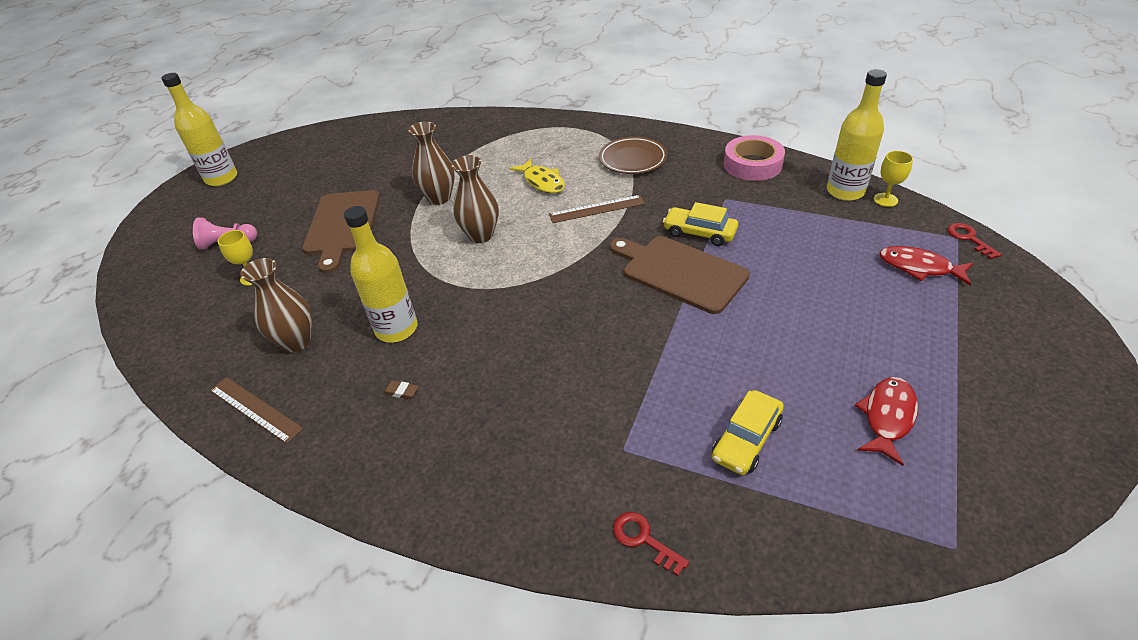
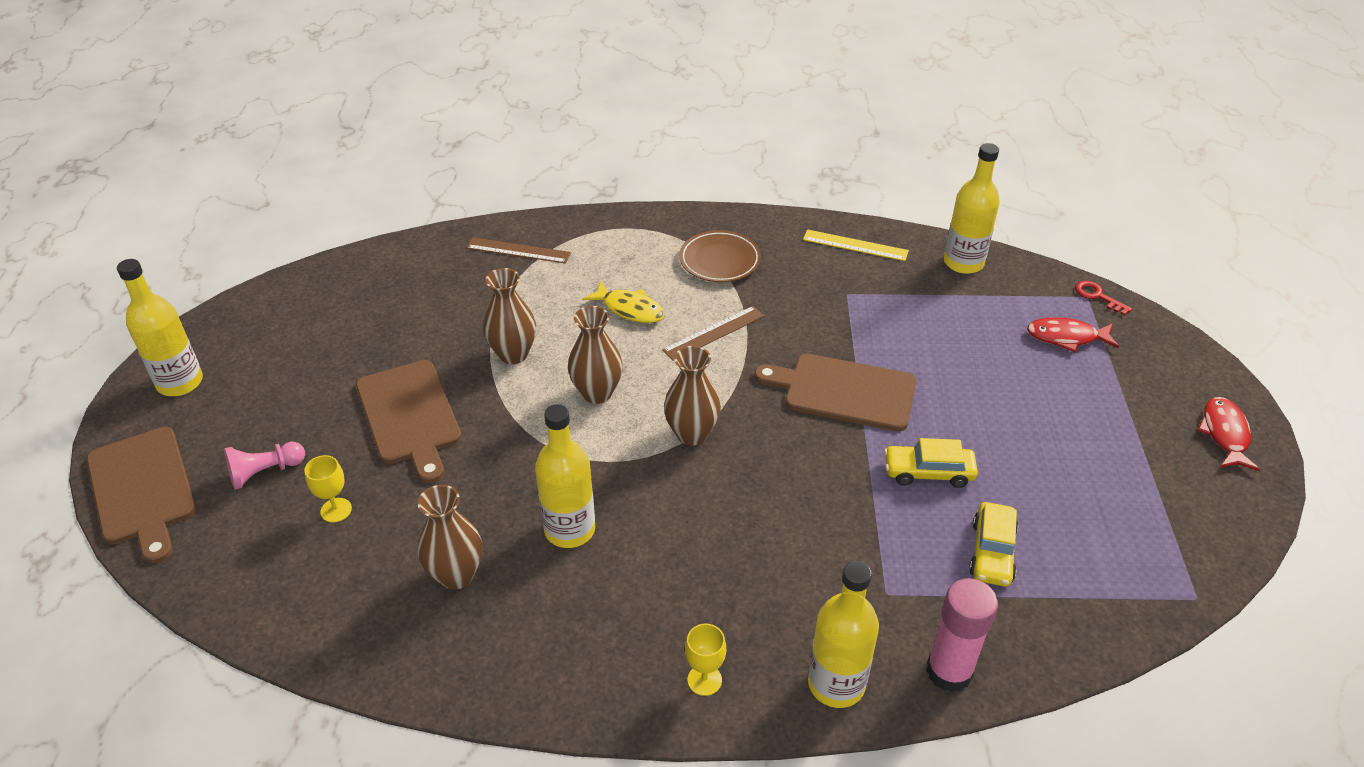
camera: 25 degrees left, 0 degrees up
brown ruler [210,377,304,444] -> brown ruler moved to [466,237,571,264]
brown eraser [383,380,419,399] -> none
red key [613,512,689,576] -> pink glue stick [926,578,998,692]
yellow car [663,202,738,246] -> yellow car moved to [884,438,978,488]
pink tape [724,135,785,181] -> yellow ruler [803,229,909,261]
red fish [855,377,918,466] -> red fish moved to [1197,397,1260,471]
yellow goblet [874,151,913,207] -> yellow goblet moved to [685,624,726,696]
none -> brown cutting board [87,427,196,564]
none -> brown vase [664,346,721,446]
none -> yellow bottle [808,561,879,708]

